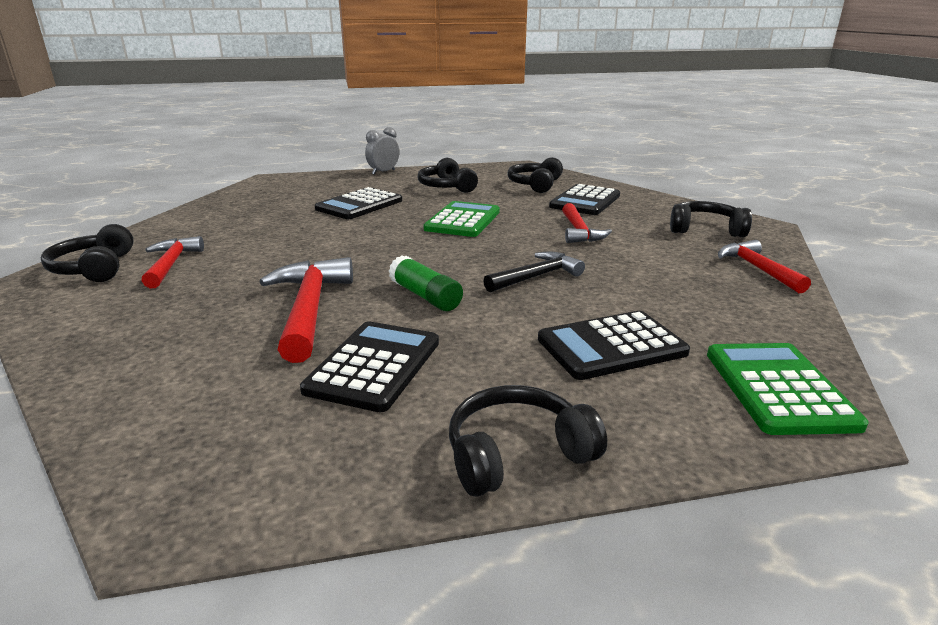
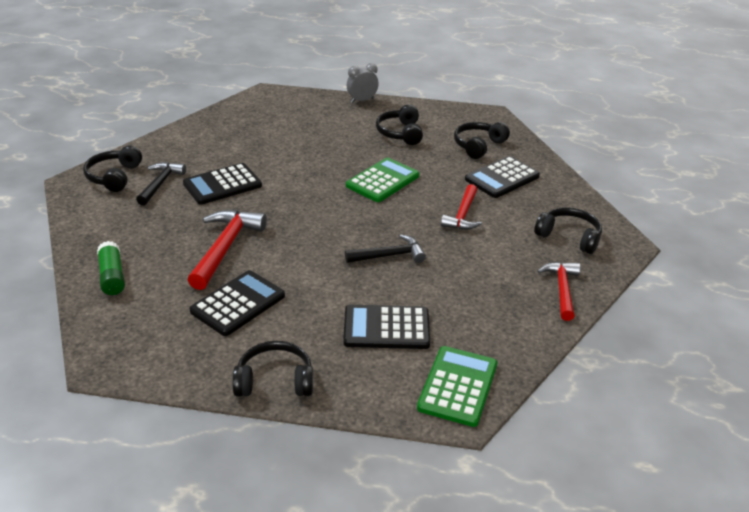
camera: 20 degrees right, 10 degrees up
red hammer [142,236,204,288] -> black hammer [136,162,186,205]
black calculator [315,187,402,219] -> black calculator moved to [183,163,262,205]
green glue stick [389,255,463,311] -> green glue stick moved to [97,241,125,295]

